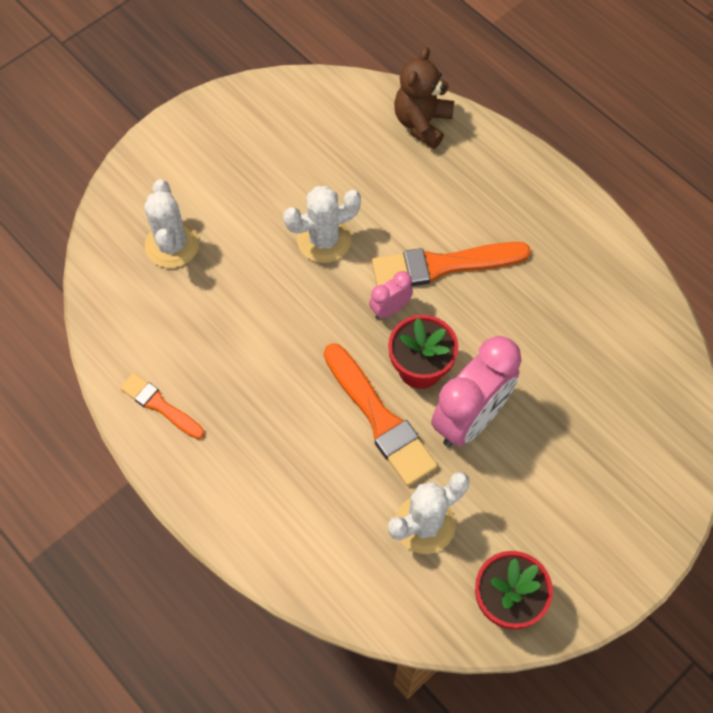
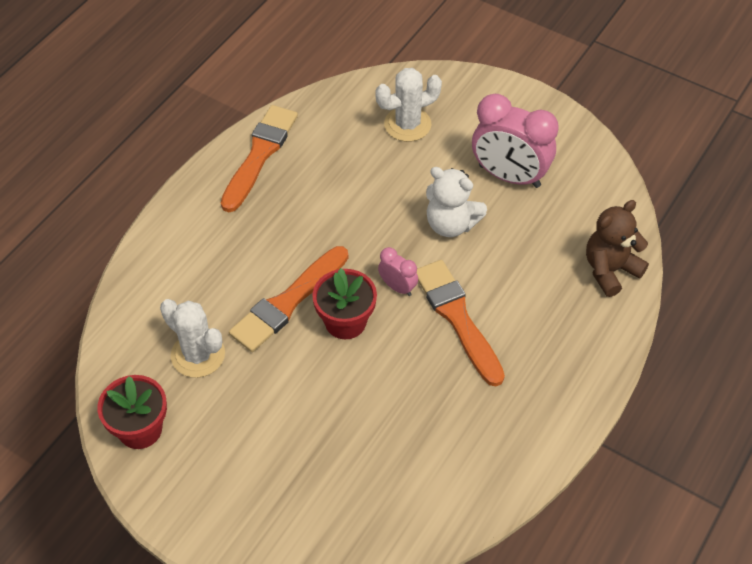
camera: 75 degrees right, 10 degrees down
orange brush [120,373,204,439] -> orange brush [221,105,298,212], size x1.69
white cactus [283,186,361,263] -> white teddy bear [426,167,487,237]
brown teddy bear [394,47,454,149] -> brown teddy bear turned 45 degrees counterclockwise [586,200,649,297]
pink clock [431,336,521,447] -> pink clock moved to [472,94,559,188]

